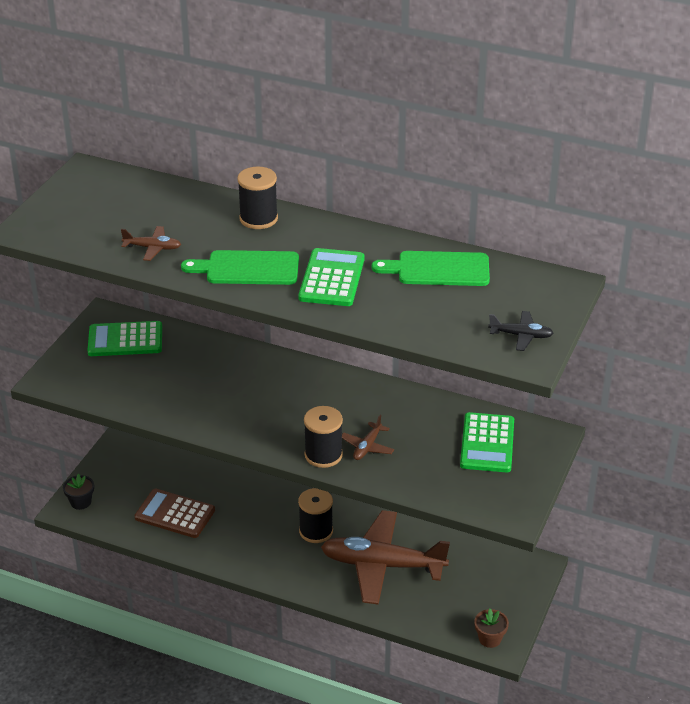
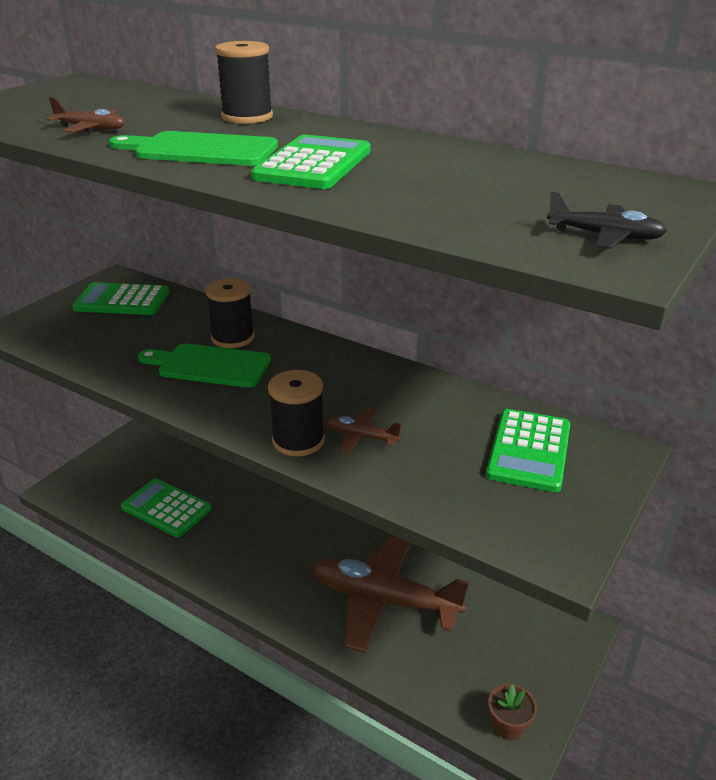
camera: 10 degrees right, 5 degrees down
black flower pot [63,474,94,510] -> none
brown calculator [134,489,215,538] -> green calculator [121,478,211,538]
black spool [298,488,333,543] -> black spool moved to [205,278,255,348]
brown plane [342,415,394,460] -> brown plane turned 75 degrees clockwise [326,408,402,454]
green cutting board [372,251,490,286] -> green cutting board moved to [138,343,271,388]

